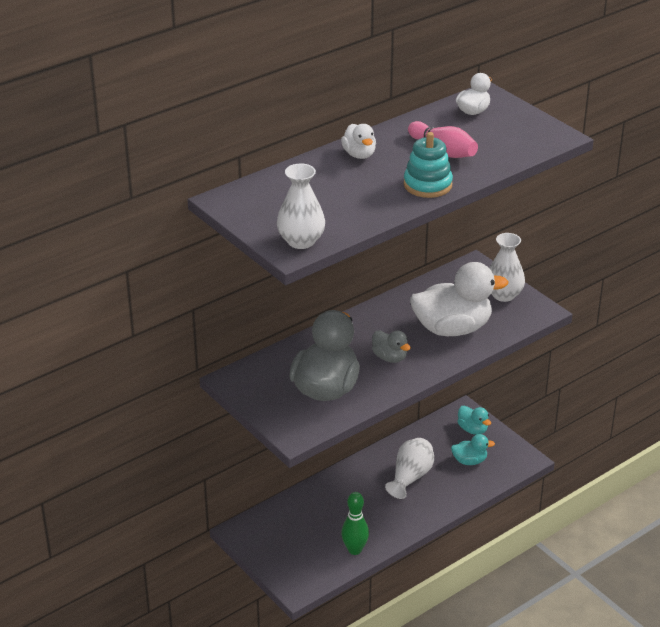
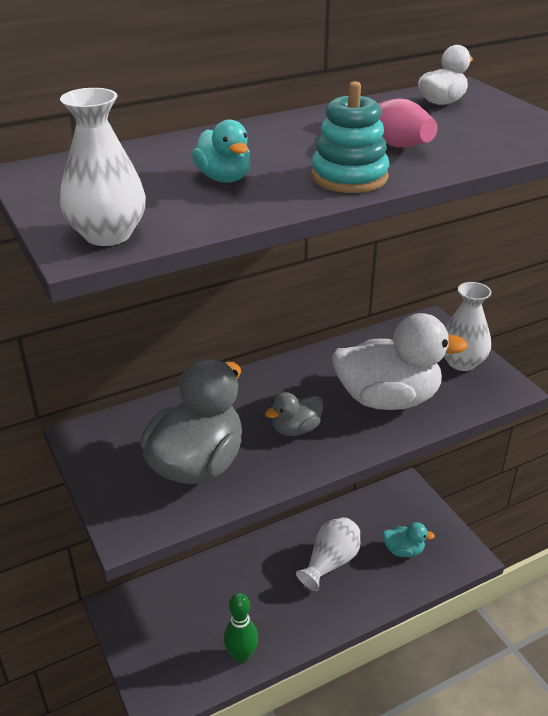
camera: 10 degrees right, 0 degrees up
white duck [341,124,376,159] -> none
grey duck [372,330,411,363] -> grey duck turned 90 degrees clockwise [265,392,323,436]
turquoise duck [457,406,491,435] -> turquoise duck moved to [192,120,251,183]

